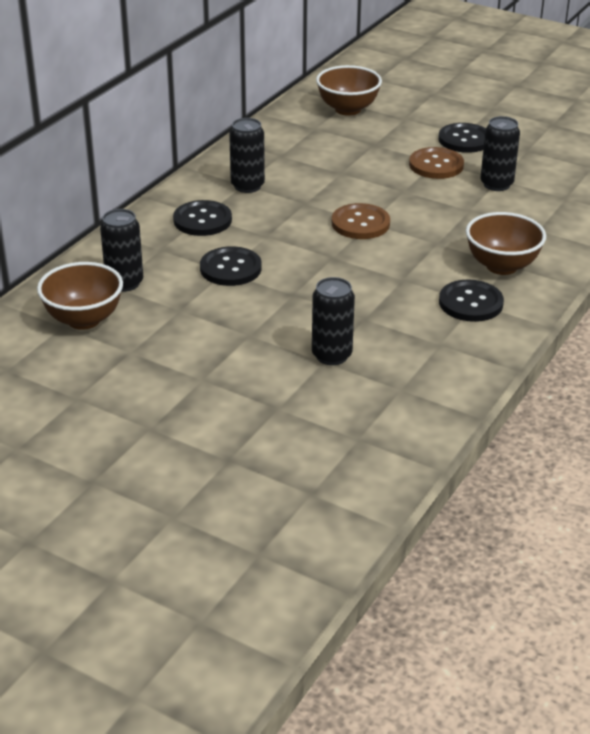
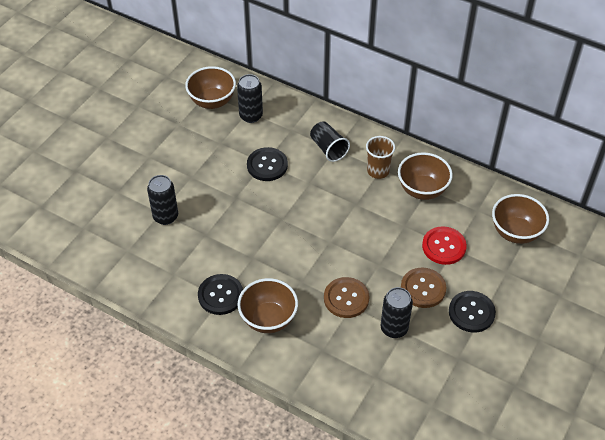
camera: 90 degrees right, 15 degrees up
black button [173,200,232,236] -> black cup [310,121,350,162]
black can [229,118,265,193] -> brown cup [366,136,395,179]
brown button [332,203,390,239] -> brown button moved to [324,277,369,318]
none -> brown bowl [398,152,453,200]
none -> red button [422,227,467,265]

